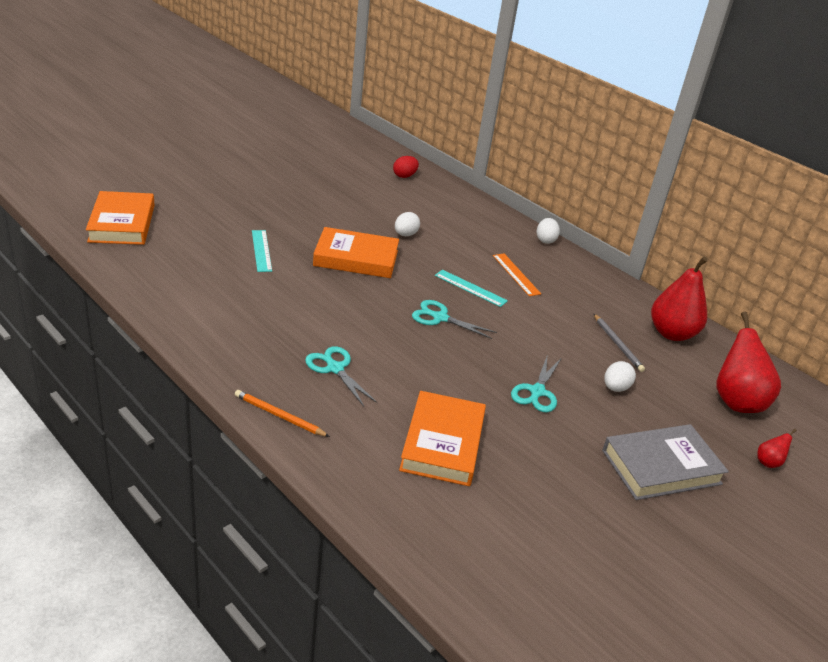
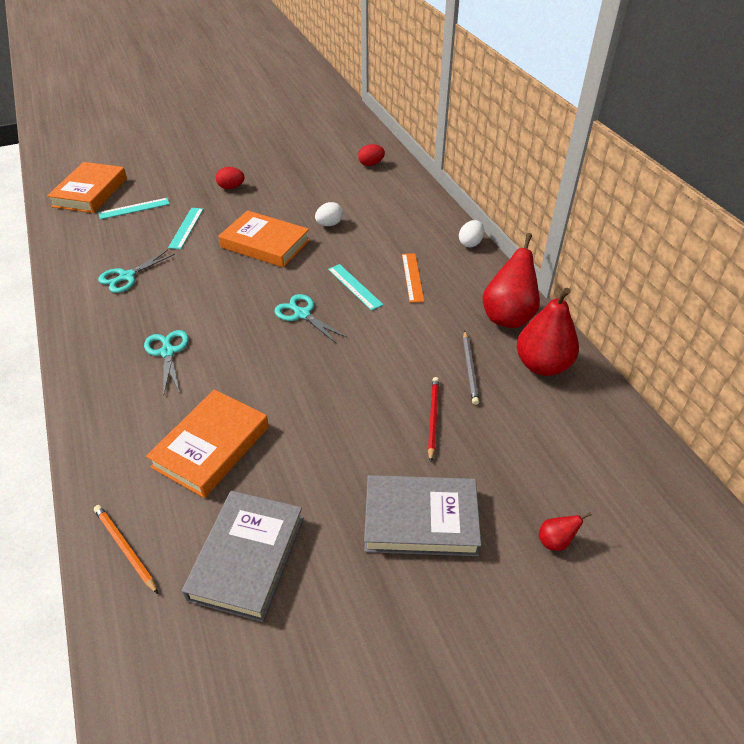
camera: 25 degrees right, 10 degrees up
orange pencil [235,390,330,437] -> orange pencil moved to [94,505,158,594]
turquoise scissors [511,354,561,412] -> turquoise scissors moved to [98,250,175,293]
white egg [604,361,636,392] -> red pencil [428,377,439,462]
red pear [716,312,781,413] -> red pear moved to [483,233,540,328]
none -> turquoise ruler [98,198,170,219]
none -> grey book [182,491,303,622]
none -> red egg [216,167,245,189]

